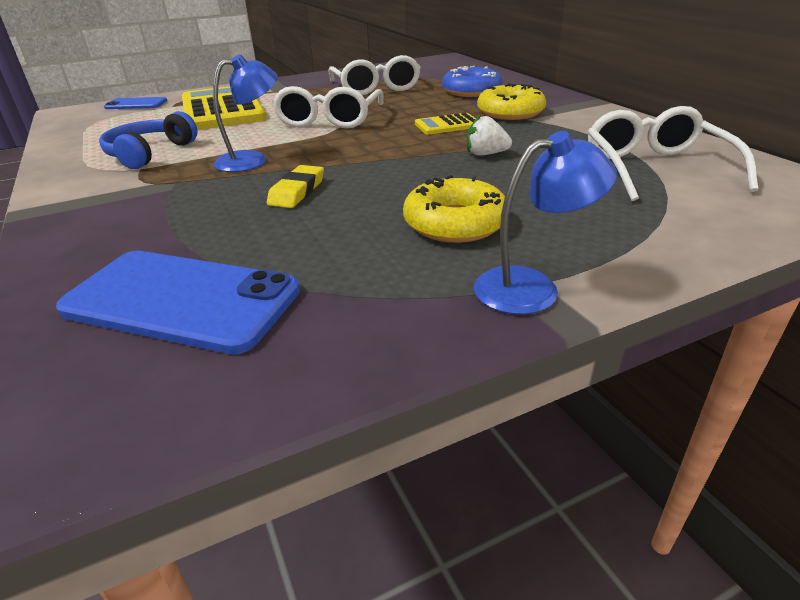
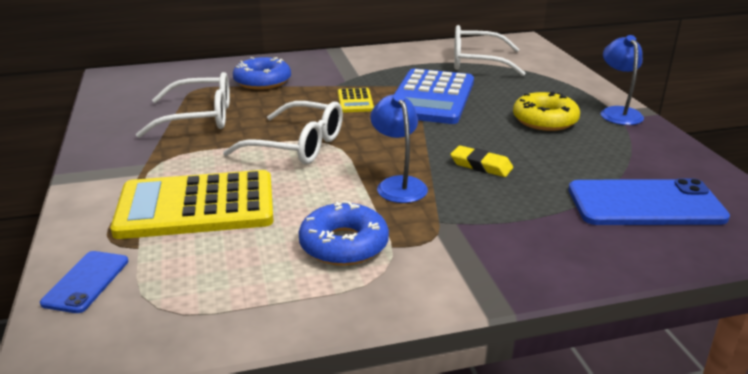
camera: 80 degrees left, 5 degrees down
blue phone [56,251,300,354] -> blue phone turned 60 degrees clockwise [568,179,730,225]
blue headphones [99,111,198,169] -> blue donut [298,201,389,266]
white strawberry [467,114,512,156] -> blue calculator [394,69,474,124]
yellow donut [477,83,546,120] -> none

